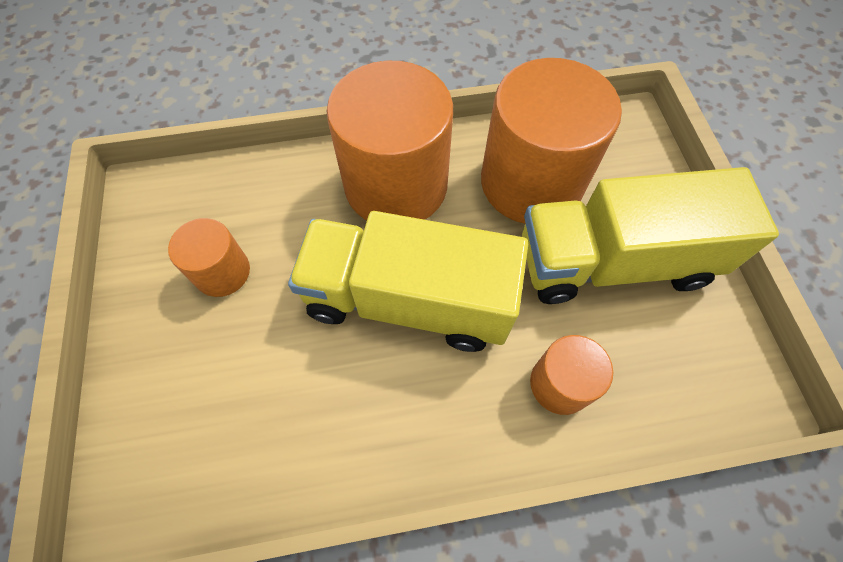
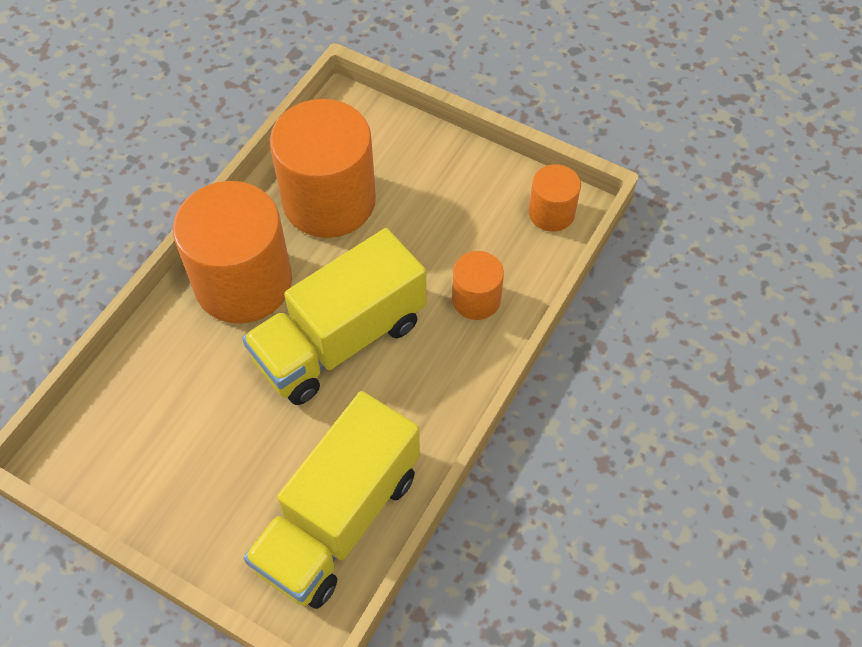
camera: 50 degrees left, 5 degrees down
orange cylinder [168,218,250,297] -> orange cylinder moved to [529,164,581,232]
yellow truck [522,167,779,304] -> yellow truck moved to [243,391,420,609]

